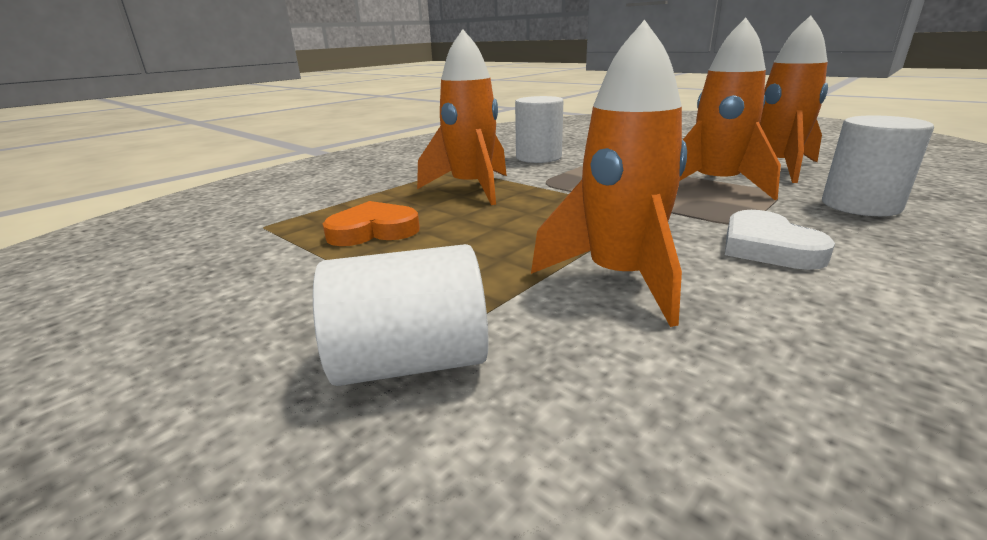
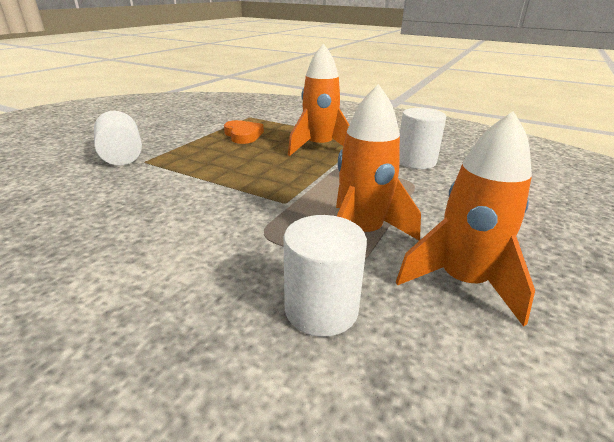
camera: 75 degrees right, 5 degrees up
orange rocket [531,20,687,327] -> none
white heart [725,210,835,270] -> none

